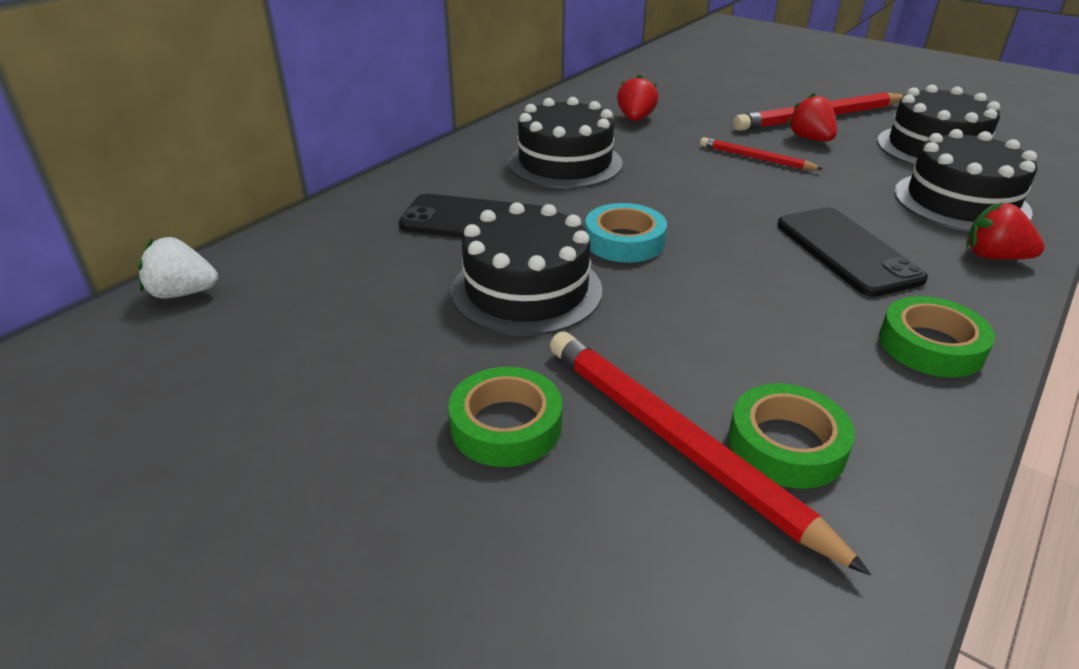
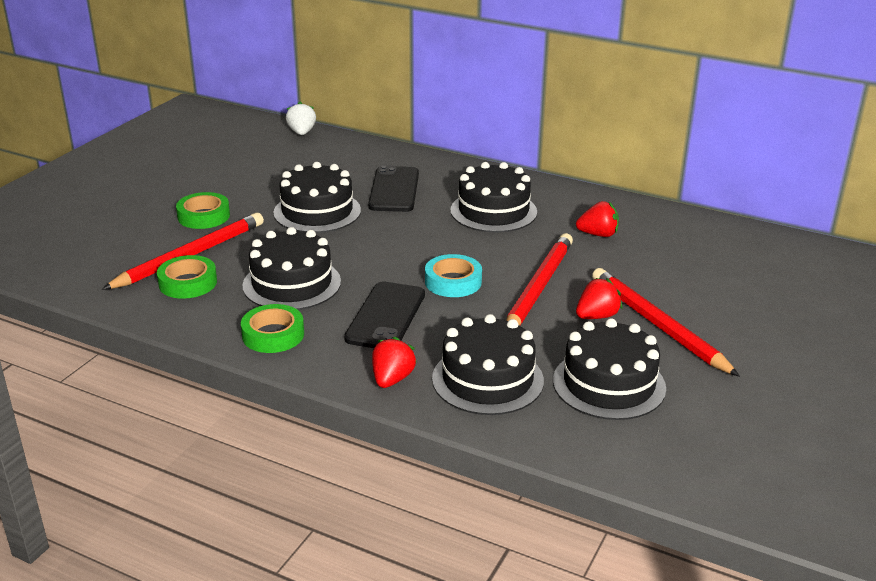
camera: 80 degrees right, 5 degrees down
turquoise tape [585,203,667,263] -> turquoise tape moved to [425,254,482,297]
red pencil [700,137,823,170] -> red pencil [506,233,573,326], size x1.85
black phone [777,207,928,297] -> black phone turned 45 degrees counterclockwise [344,281,425,348]
none -> black cake [242,227,341,310]

